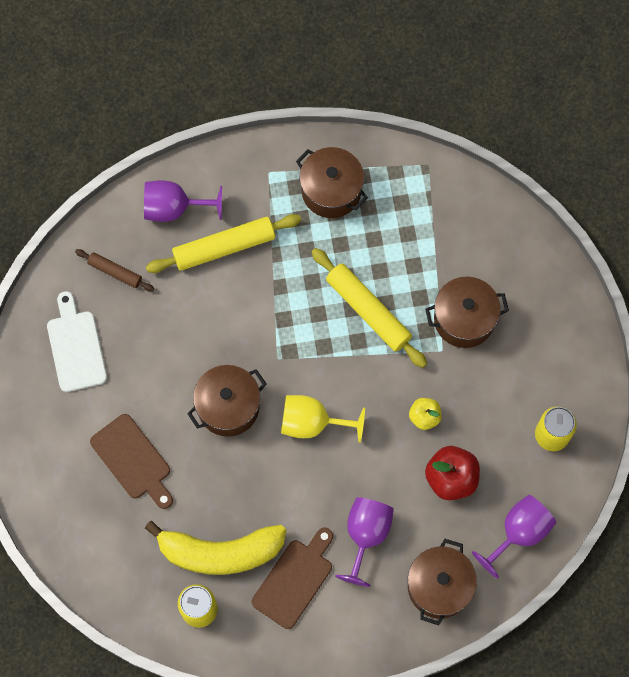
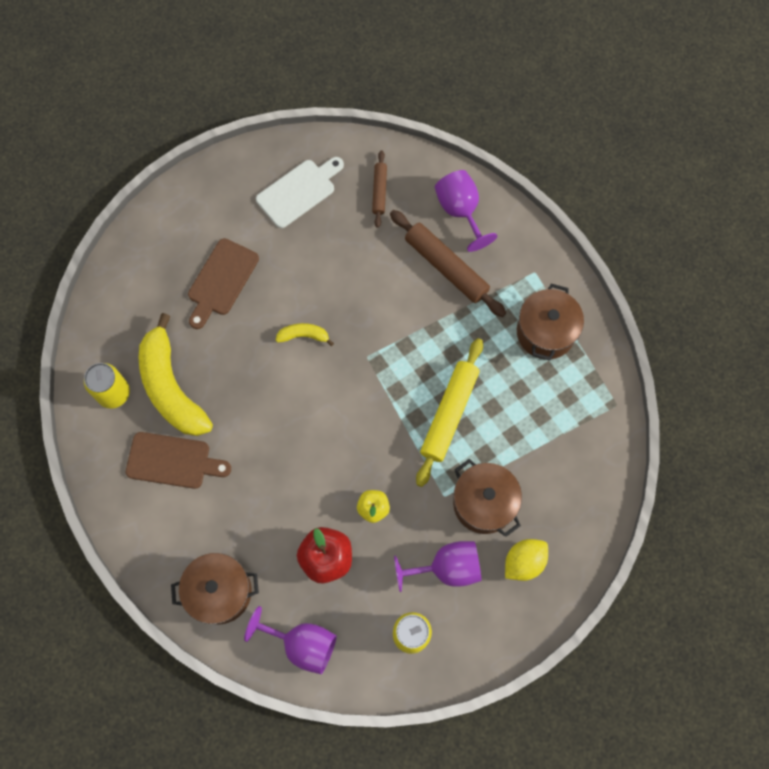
camera: 65 degrees right, 0 degrees up
yellow rolling pin [146,214,301,273] -> brown rolling pin [390,210,506,317]
brown pot [187,365,266,436] -> yellow banana [276,323,334,346]
yellow goblet [281,395,365,443] -> none
purple goblet [335,497,394,587] -> purple goblet moved to [394,541,482,592]
none -> yellow lemon [505,539,548,581]

